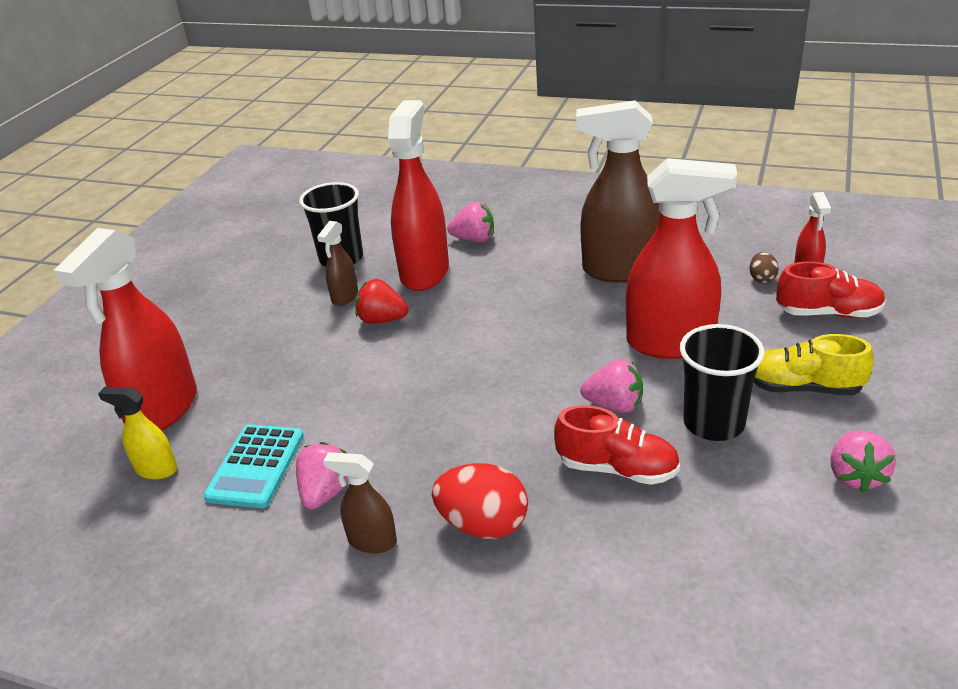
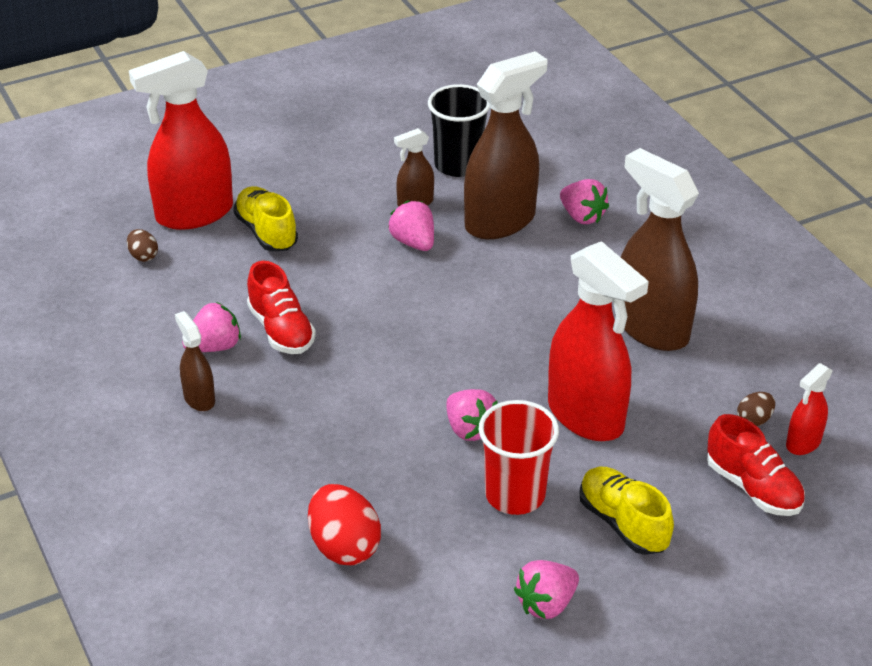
camera: 40 degrees right, 5 degrees up
yellow spray bottle [98,387,178,480] -> brown egg [127,229,158,262]
turquoise calculator [203,424,304,508] -> none
red strawberry [355,279,409,324] -> pink strawberry [388,201,434,251]
red spray bottle [388,100,449,291] -> brown spray bottle [464,51,548,240]
red egg [432,463,528,539] -> red egg moved to [308,484,381,565]
red shoe [554,405,680,485] -> red shoe moved to [247,261,316,354]
black cup [680,324,765,441] -> red cup [479,400,559,515]
none -> yellow shoe [233,186,298,251]

